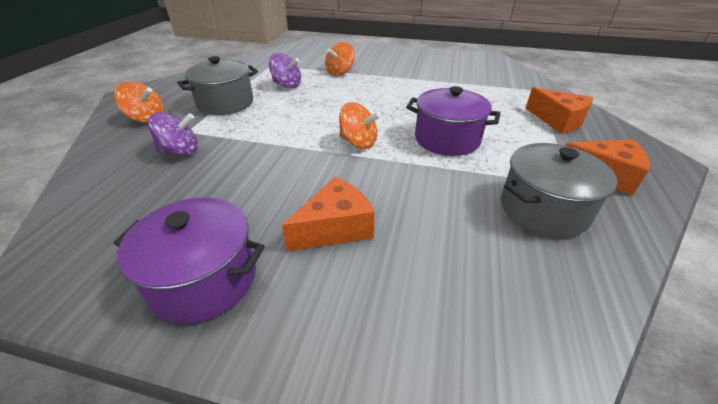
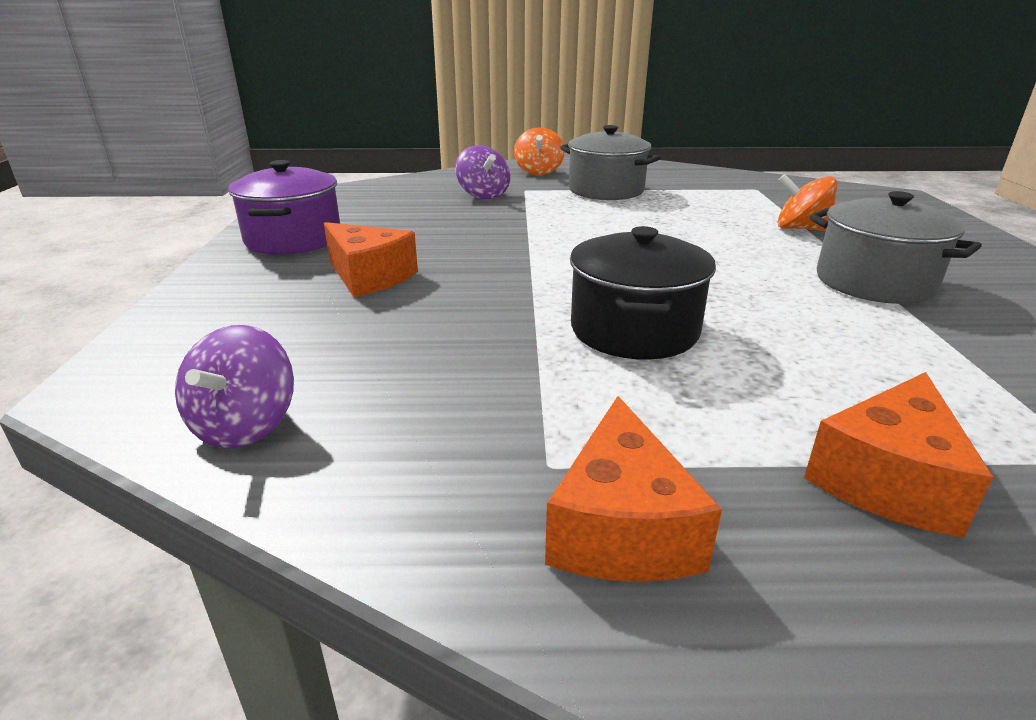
camera: 75 degrees right, 10 degrees down
purple spinning top [269,53,301,88] -> purple spinning top moved to [175,325,294,448]
orange spinning top [339,102,381,149] -> none
purple pot [406,86,501,156] -> black pot [570,226,716,360]
grey pot [501,143,617,238] -> grey pot moved to [809,191,982,304]

